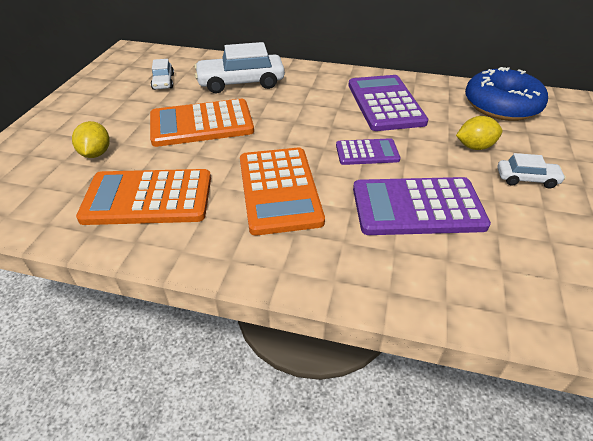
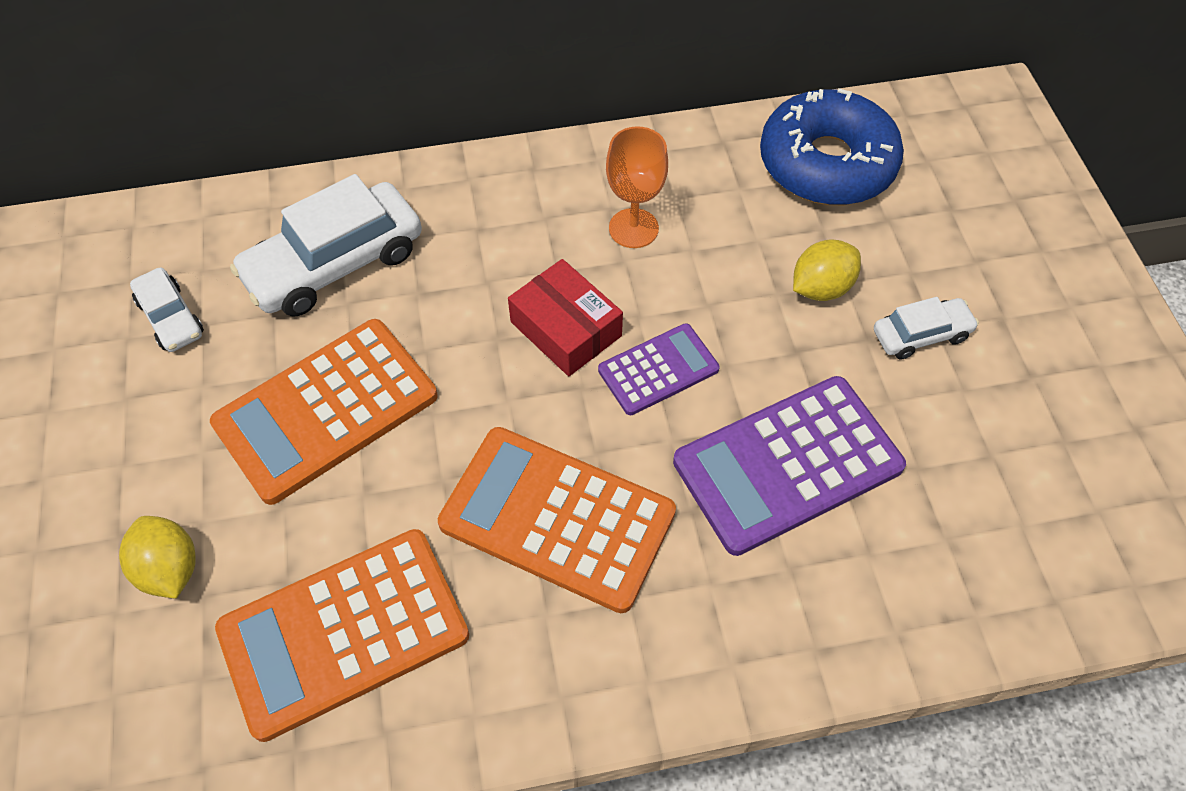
camera: 25 degrees left, 15 degrees up
orange calculator [240,148,325,235] -> orange calculator turned 150 degrees clockwise [438,427,676,613]
purple calculator [348,75,428,131] -> orange goblet [606,127,668,248]
none -> red box [508,259,623,376]

